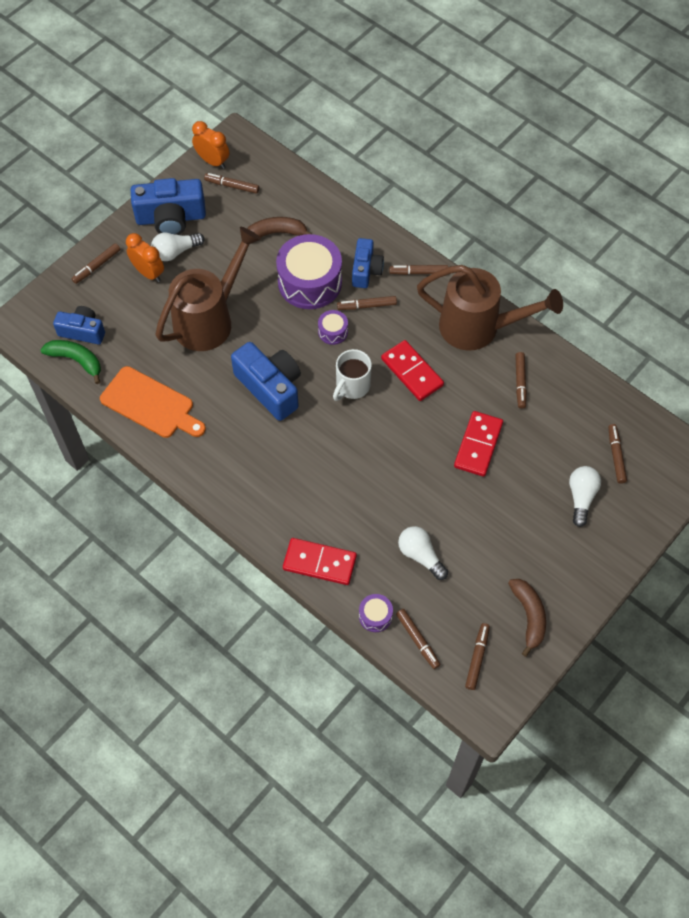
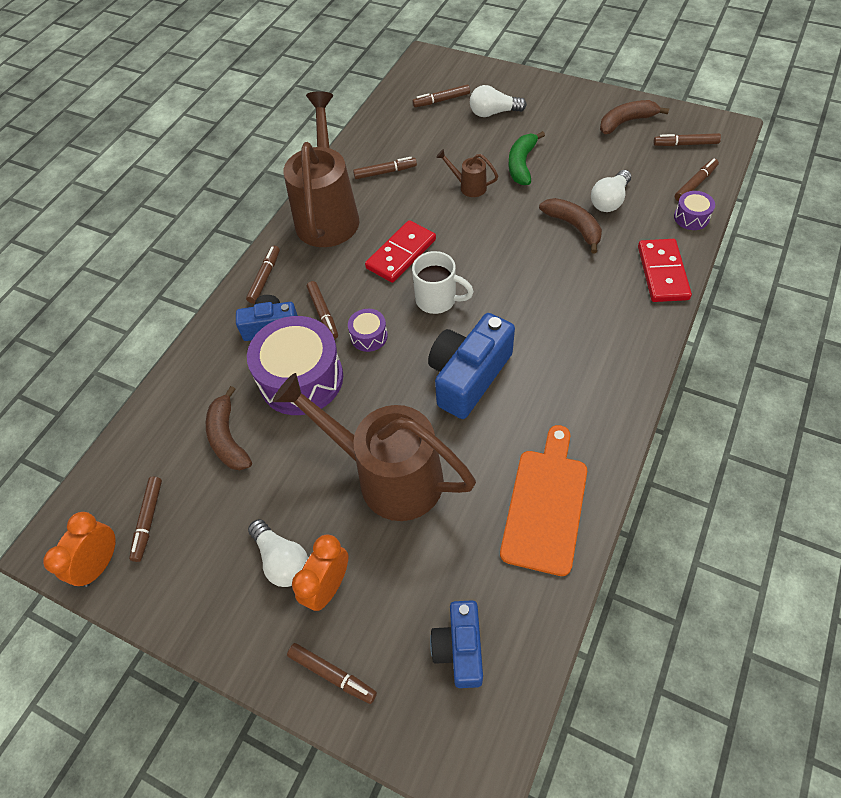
camera: 100 degrees left, 5 degrees down
green banana [40,340,101,384] -> green banana moved to [508,131,545,185]
blue camera [131,178,206,235] -> none
brown marker [389,265,448,275] -> brown marker turned 150 degrees counterclockwise [246,246,280,304]
red domino [454,411,503,477] -> brown watering can [436,149,498,197]
none -> brown banana [539,198,602,254]

